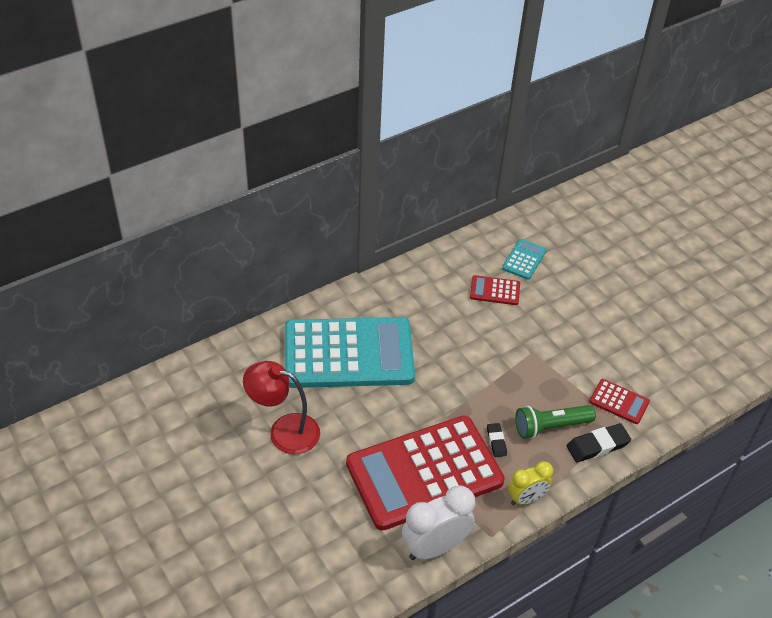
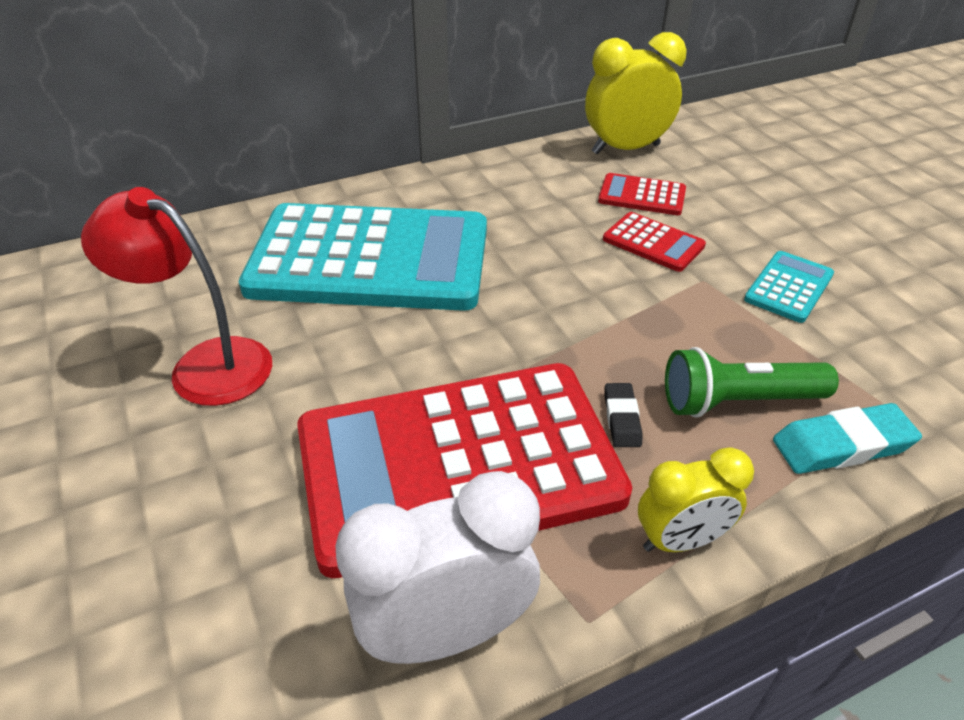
camera: 10 degrees right, 5 degrees down
turquoise calculator [502,239,547,280] -> turquoise calculator moved to [744,251,834,323]
black eraser [567,423,631,462] -> turquoise eraser [773,403,922,474]
red calculator [589,379,650,424] -> red calculator moved to [603,212,706,272]
none -> yellow clock [585,32,687,155]

